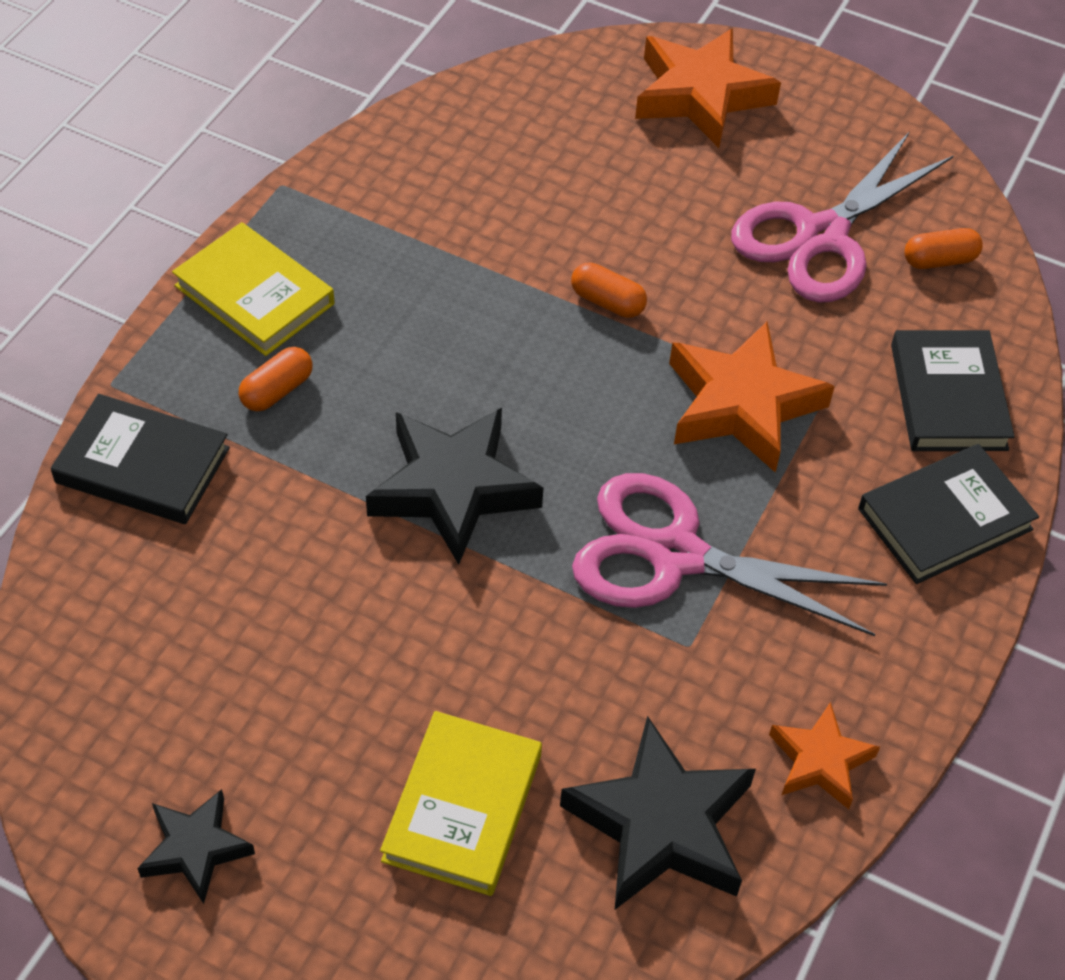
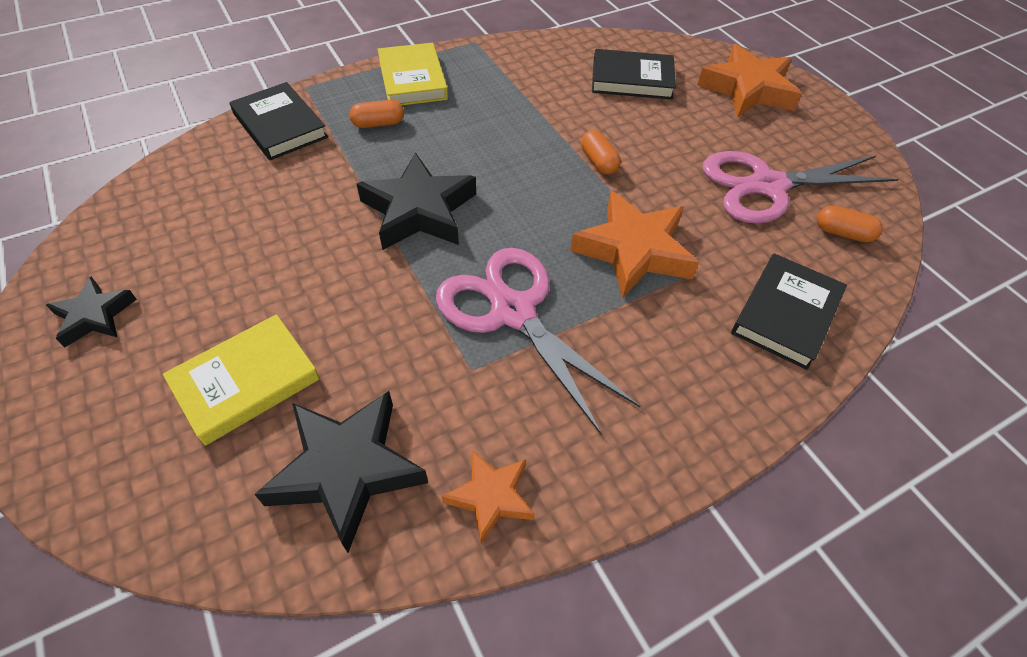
camera: 35 degrees right, 0 degrees up
black book [858,444,1039,584] -> black book moved to [592,49,676,100]

